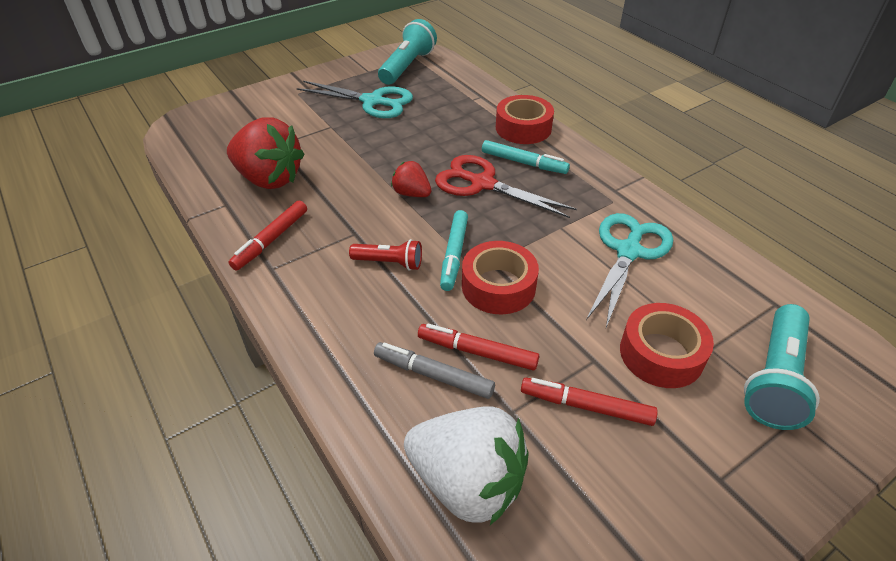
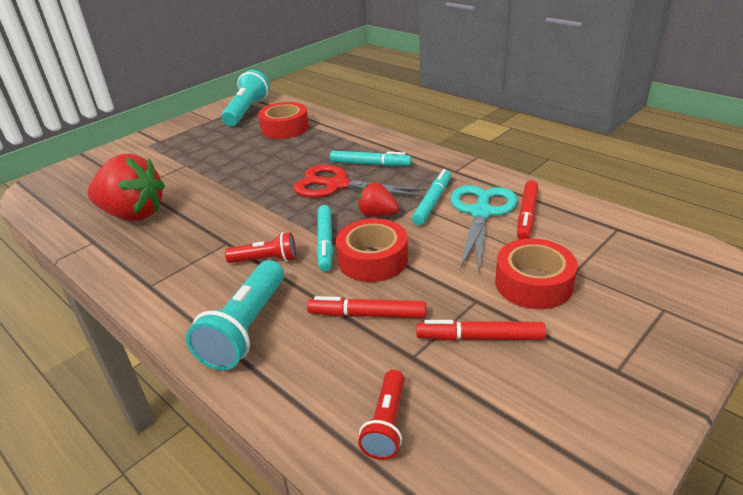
camera: 10 degrees left, 10 degrees down
red marker [229,201,307,271] -> red marker moved to [517,180,538,240]
turquoise scissors [297,81,413,118] -> none
grey marker [374,342,495,399] -> none
red strawberry [391,161,432,197] -> red strawberry moved to [358,182,399,217]
white strawberry [404,406,529,525] -> red flashlight [358,370,405,460]
red tape [496,95,554,144] -> red tape moved to [258,102,309,139]
turquoise flashlight [744,304,820,430] -> turquoise flashlight moved to [186,260,284,370]
none -> turquoise marker [412,169,451,225]

